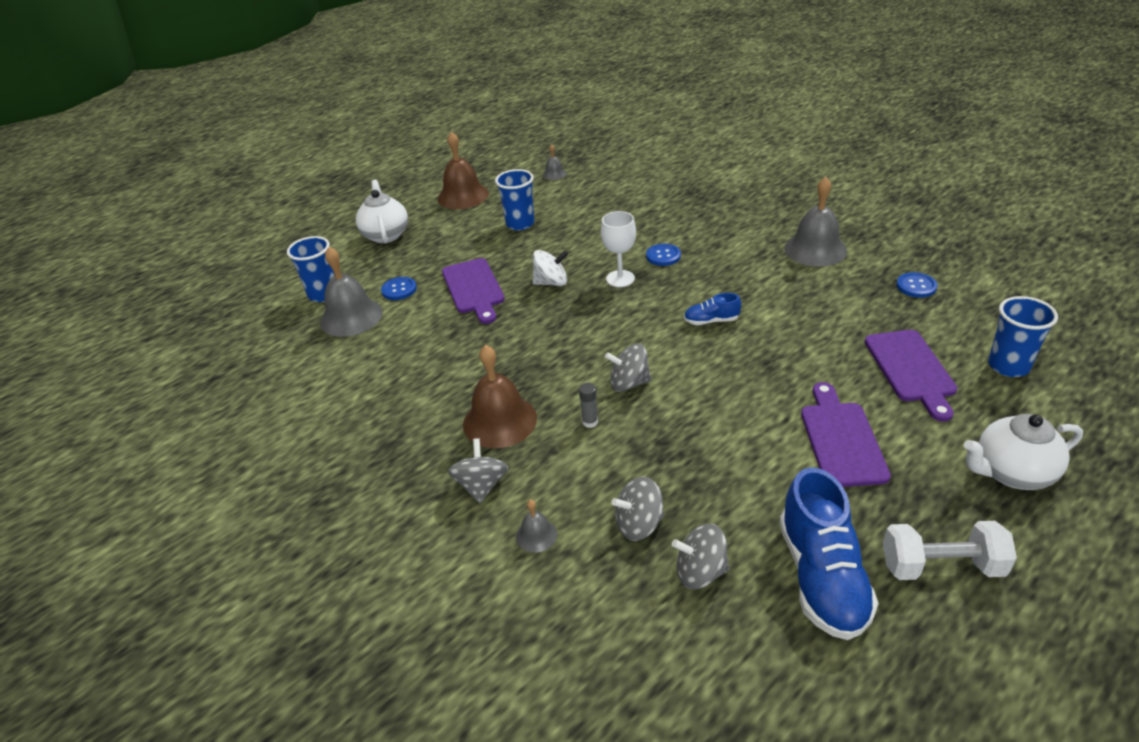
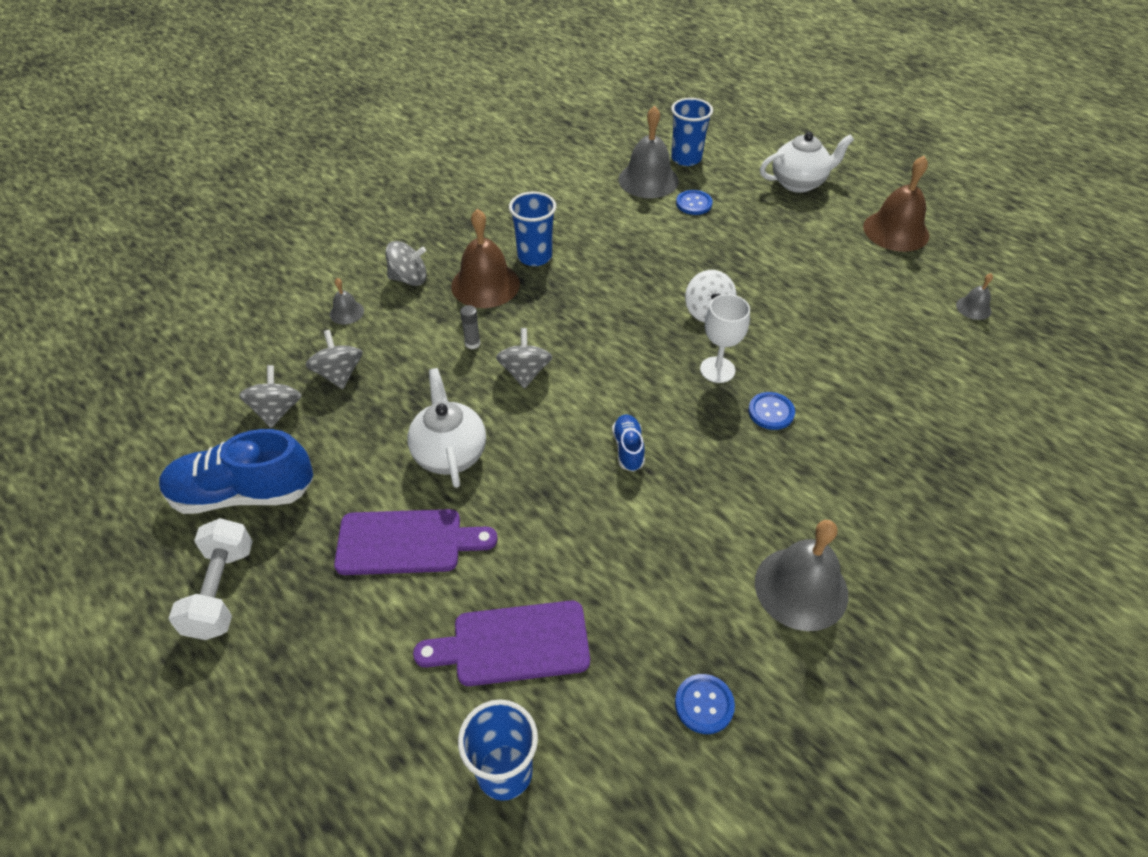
camera: 85 degrees right, 10 degrees up
purple cutting board [442,258,505,324] -> none
blue cup [495,169,534,231] -> blue cup moved to [509,192,556,266]
white teapot [964,414,1083,490] -> white teapot moved to [407,368,486,488]

